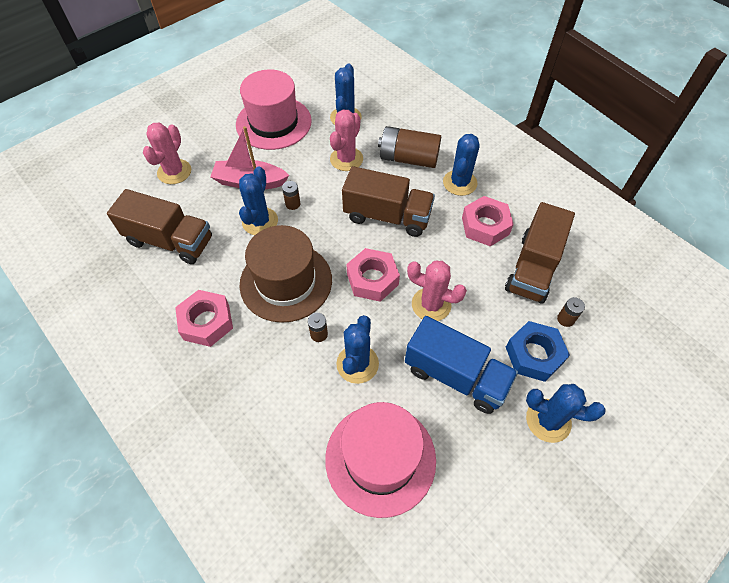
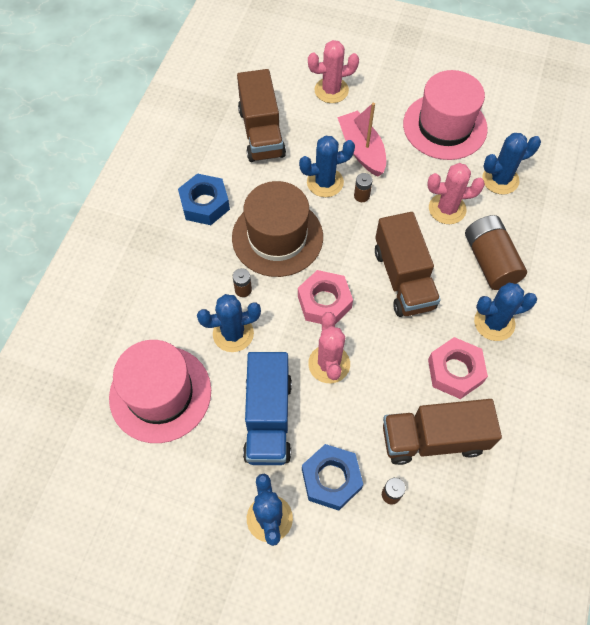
camera: 60 degrees right, 5 degrees up
pink nut [175,290,233,347] -> blue nut [178,173,230,225]

